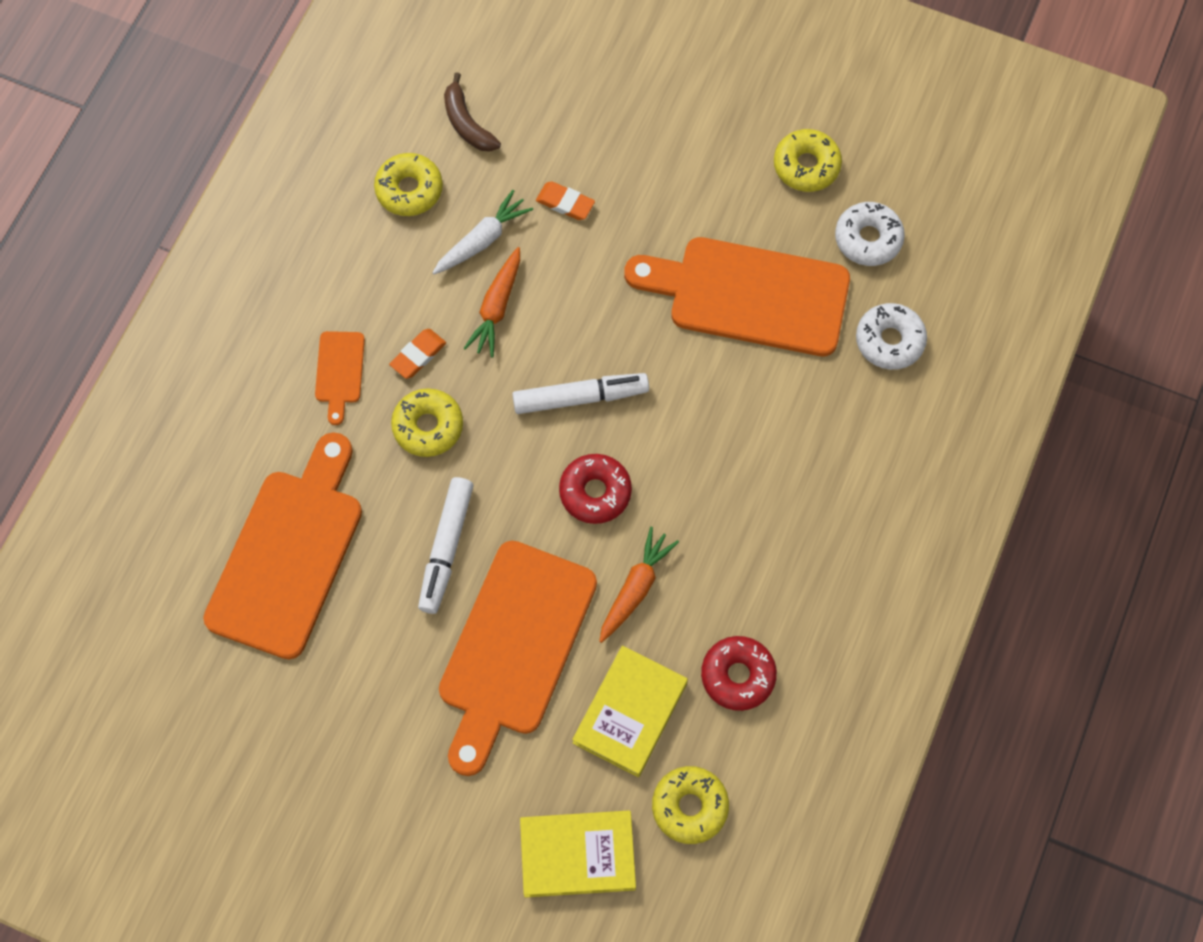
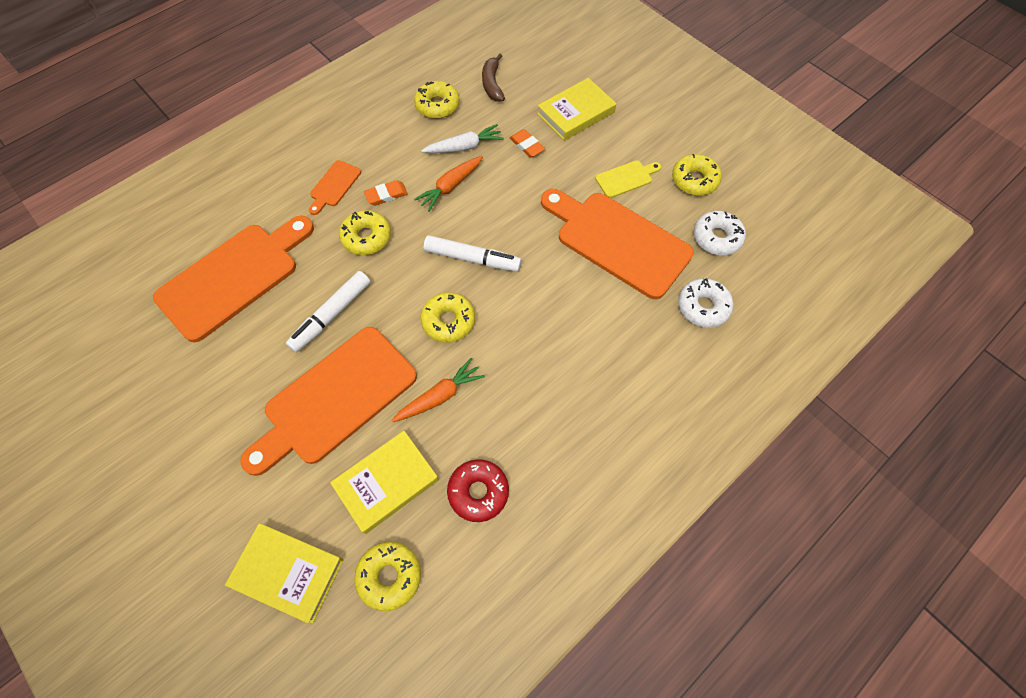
camera: 25 degrees right, 5 degrees down
red donut [559,454,632,524] -> yellow donut [421,292,475,343]
none -> yellow book [537,78,616,141]
none -> yellow cutting board [595,160,661,198]

